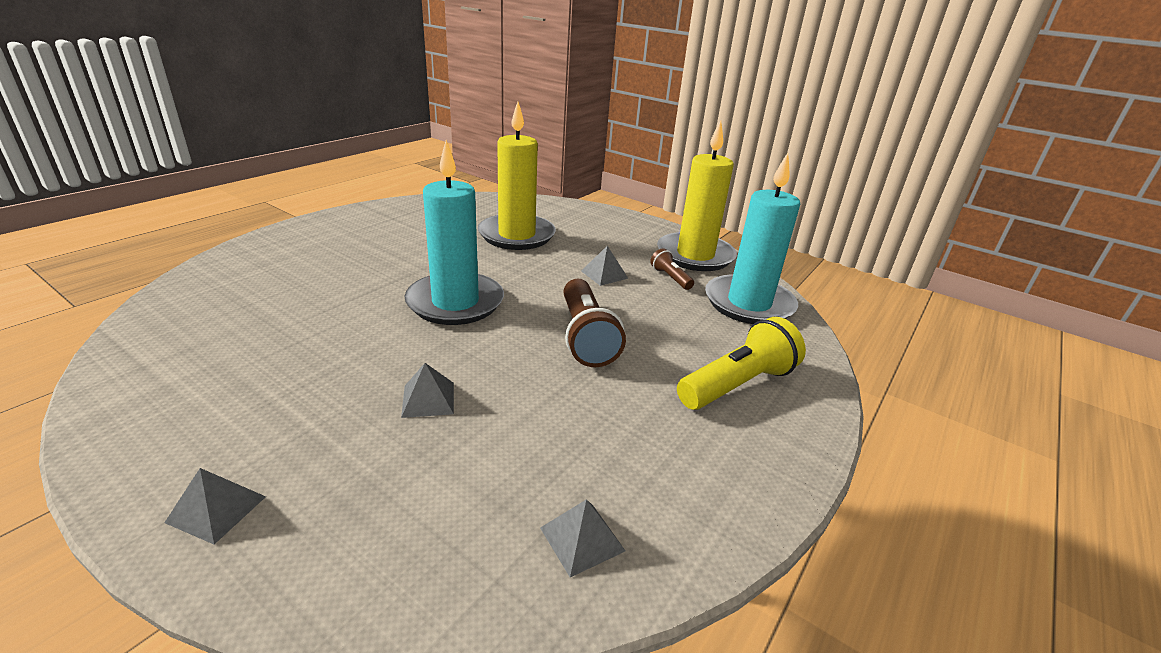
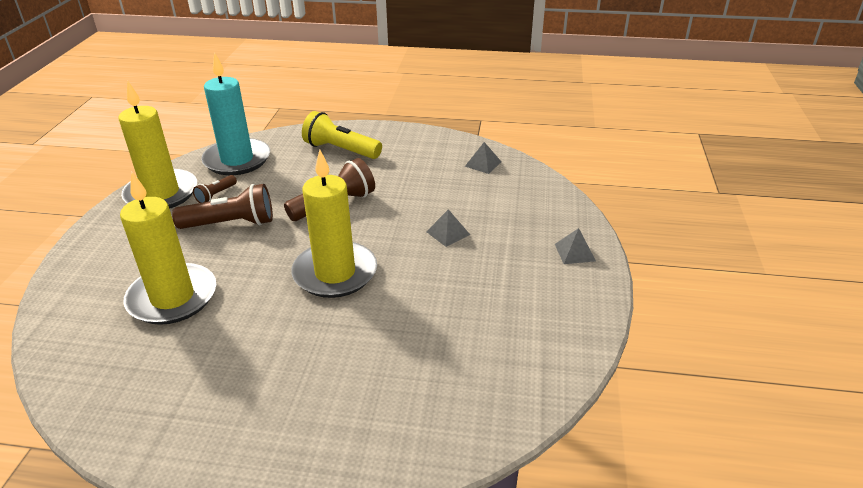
camera: 115 degrees left, 5 degrees up
turquoise candle [404,140,504,325] -> yellow candle [291,150,377,298]
grey pyramid [581,246,629,286] -> brown flashlight [172,184,273,229]

